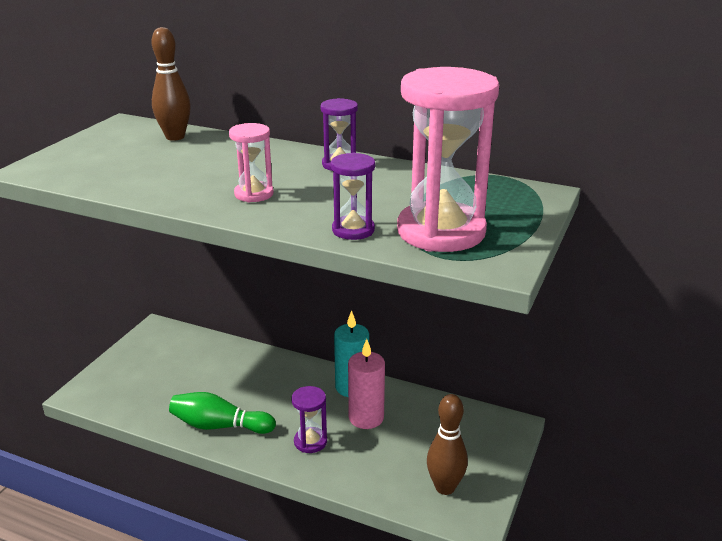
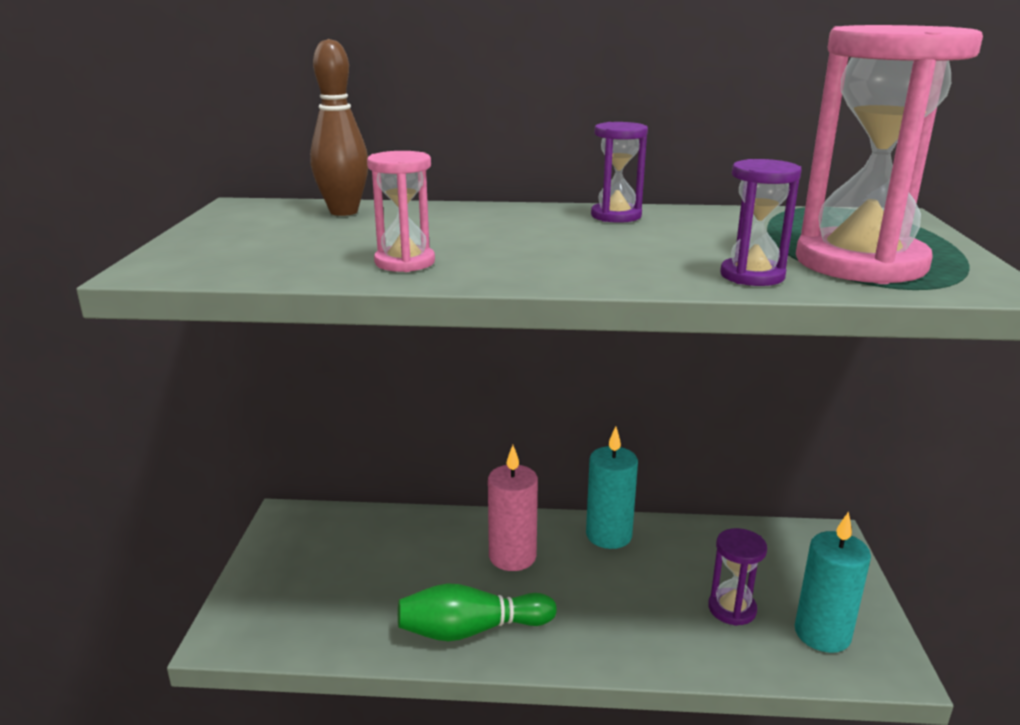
camera: 20 degrees left, 5 degrees down
pink hourglass [229,123,274,202] -> pink hourglass moved to [367,151,435,272]
purple hourglass [291,386,327,453] -> purple hourglass moved to [708,528,767,626]
pink candle [348,339,385,429] -> pink candle moved to [488,445,538,571]
brown bowling pin [427,394,468,495] -> turquoise candle [795,511,871,653]

